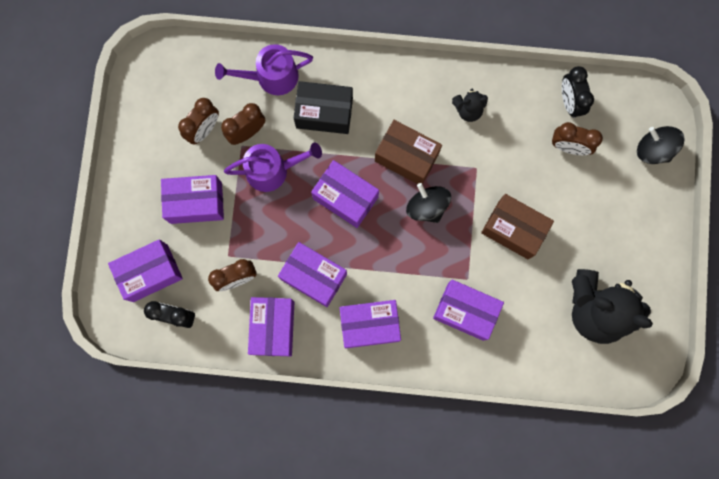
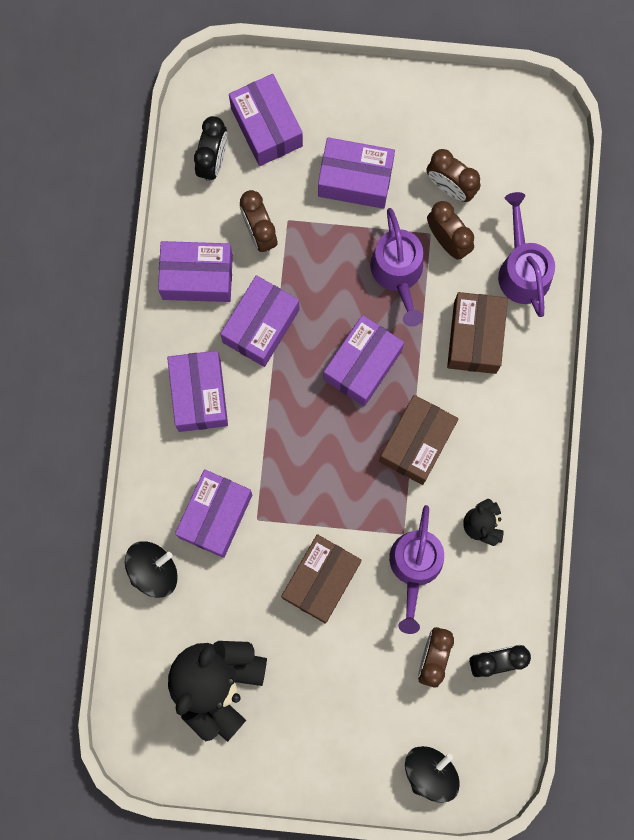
camera: 90 degrees right, 0 degrees up
purple box [161,175,224,224] -> purple box turned 75 degrees counterclockwise [318,137,395,209]
black box [294,81,353,134] -> brown box [447,292,508,374]
black spinning top [406,183,451,223] -> black spinning top moved to [125,541,178,598]
none -> purple watering can [389,505,444,634]

